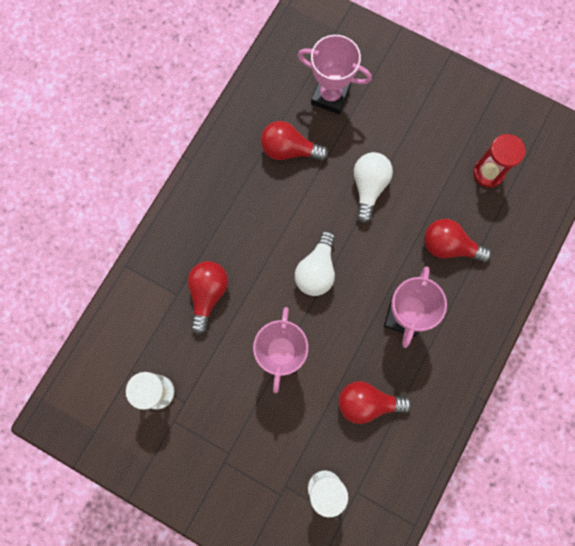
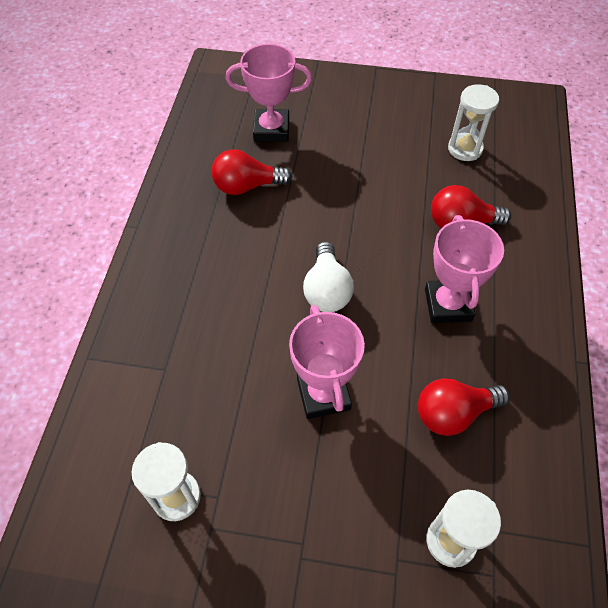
camera: 20 degrees left, 20 degrees down
red light bulb [188,261,228,334] -> none
white light bulb [354,152,393,223] -> none
red hourglass [473,134,525,188] -> white hourglass [448,84,499,161]

